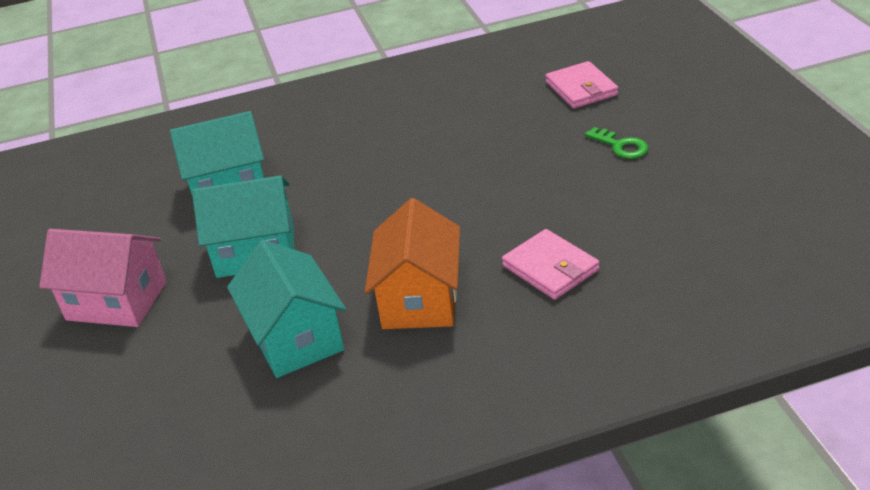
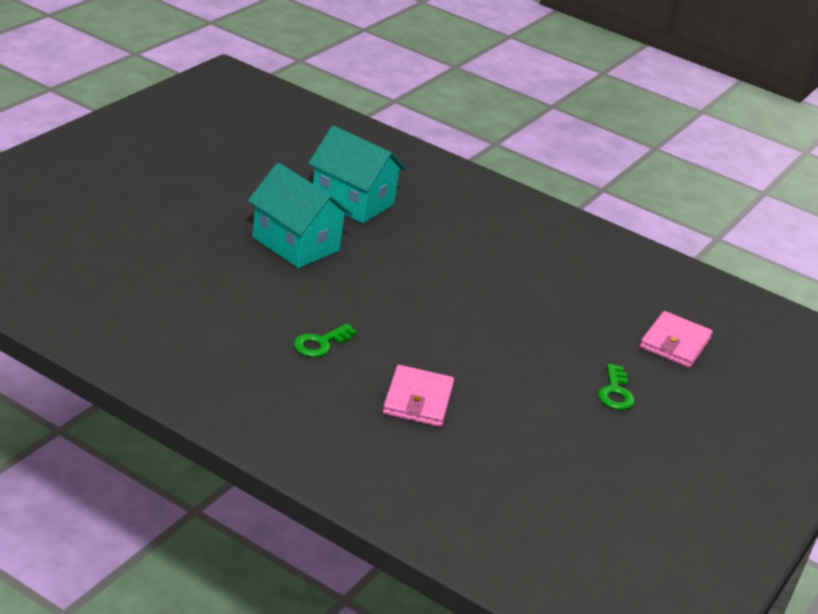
camera: 40 degrees right, 5 degrees down
pink house [39,229,167,327] -> none
turquoise house [227,240,346,378] -> none
orange house [365,198,460,329] -> green key [293,324,357,357]

